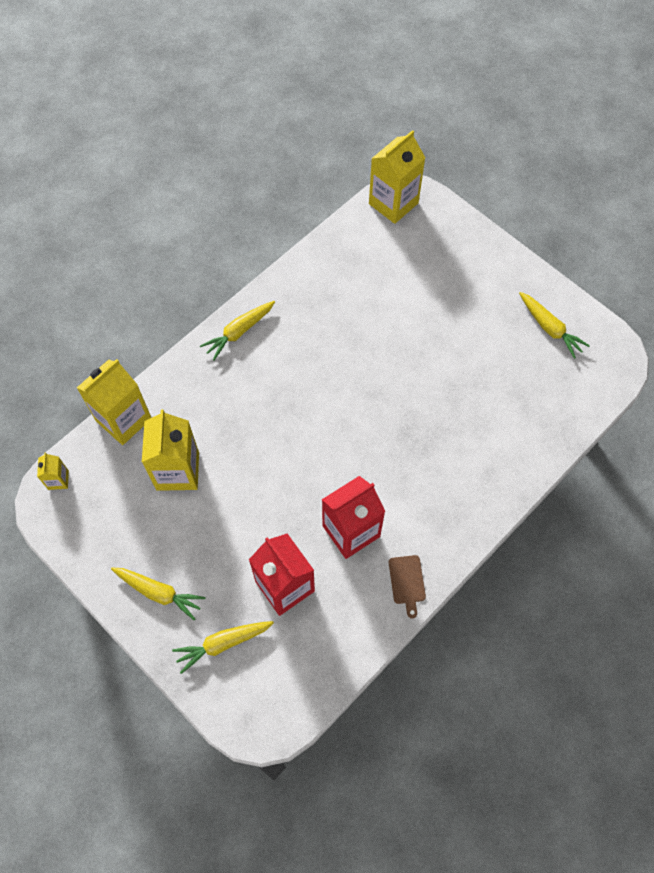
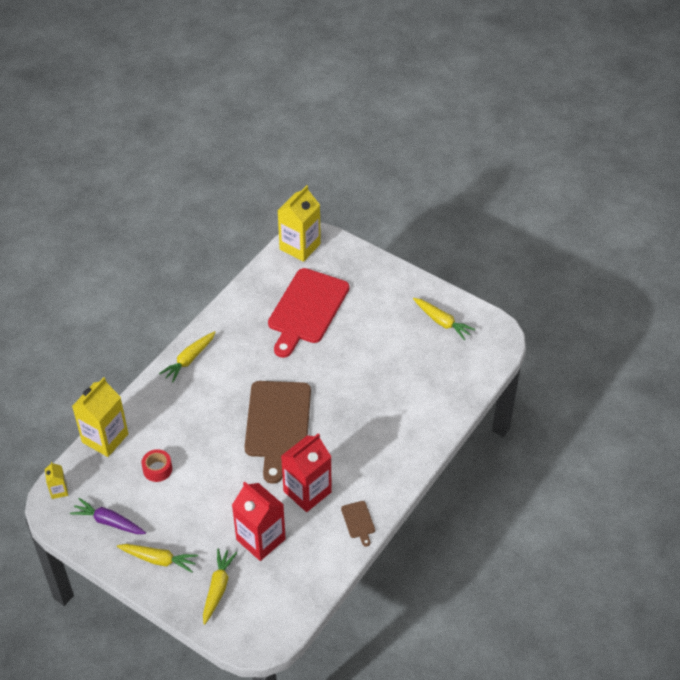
camera: 10 degrees left, 15 degrees down
yellow carton [142,409,199,491] -> red tape [141,449,172,482]
yellow carrot [172,621,274,674] -> yellow carrot turned 135 degrees clockwise [203,548,237,625]
none -> purple carrot [70,498,146,534]
none -> brown cutting board [245,381,311,484]
none -> red cutting board [268,268,349,358]

